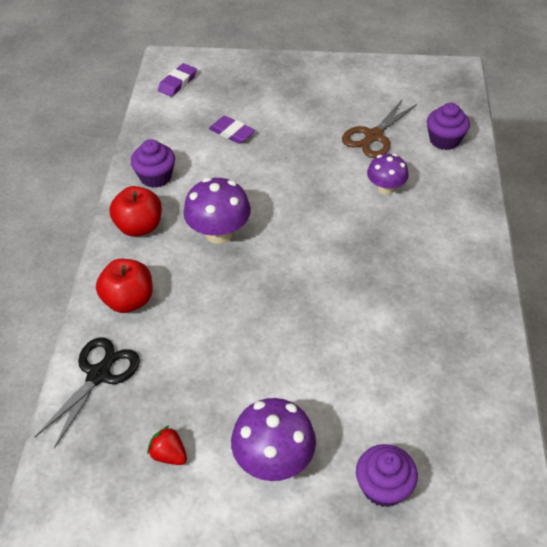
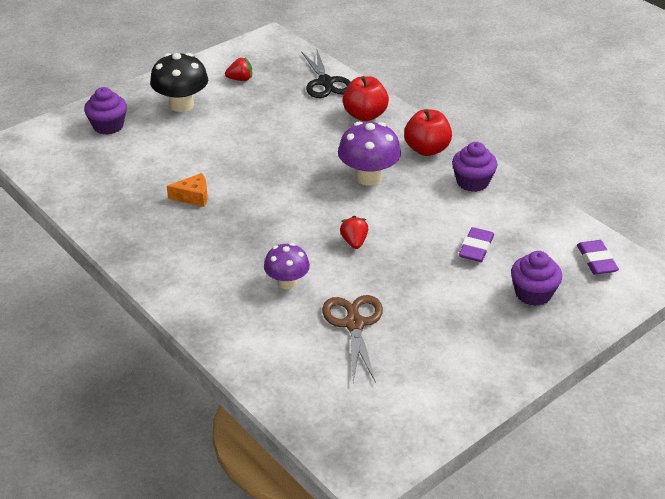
camera: 135 degrees right, 10 degrees down
purple eraser [209,116,255,144] -> purple eraser turned 60 degrees counterclockwise [459,227,494,262]
purple mushroom [231,398,316,481] -> black mushroom [150,53,208,112]
purple cupcake [427,103,470,150] -> purple cupcake moved to [511,251,562,306]
none -> orange cheese [167,173,208,207]
none -> red strawberry [340,216,368,249]

